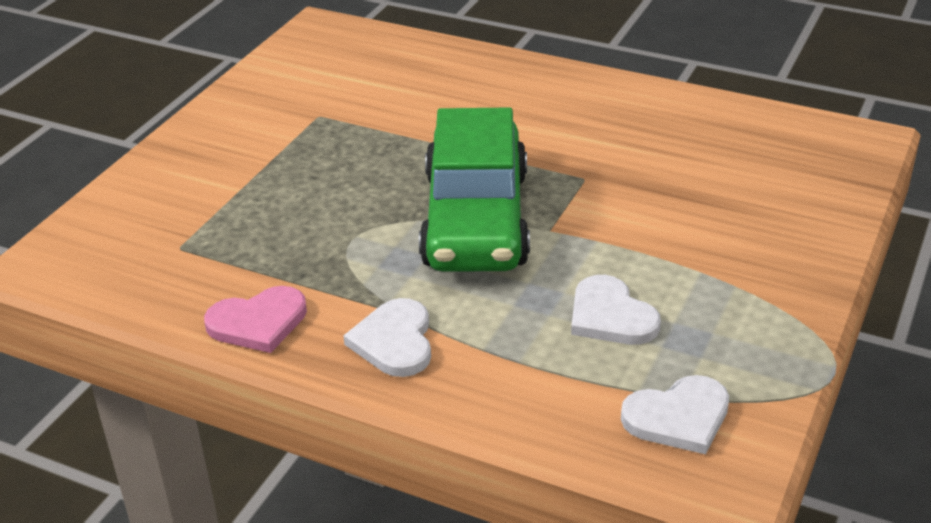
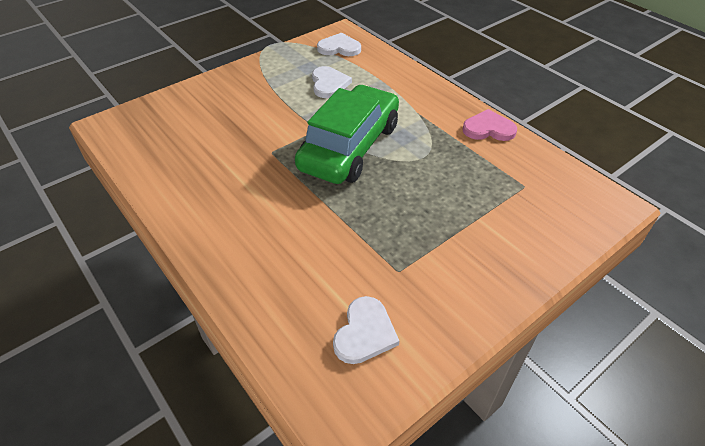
camera: 155 degrees left, 10 degrees up
white heart [343,298,431,377] -> white heart moved to [333,296,399,364]

